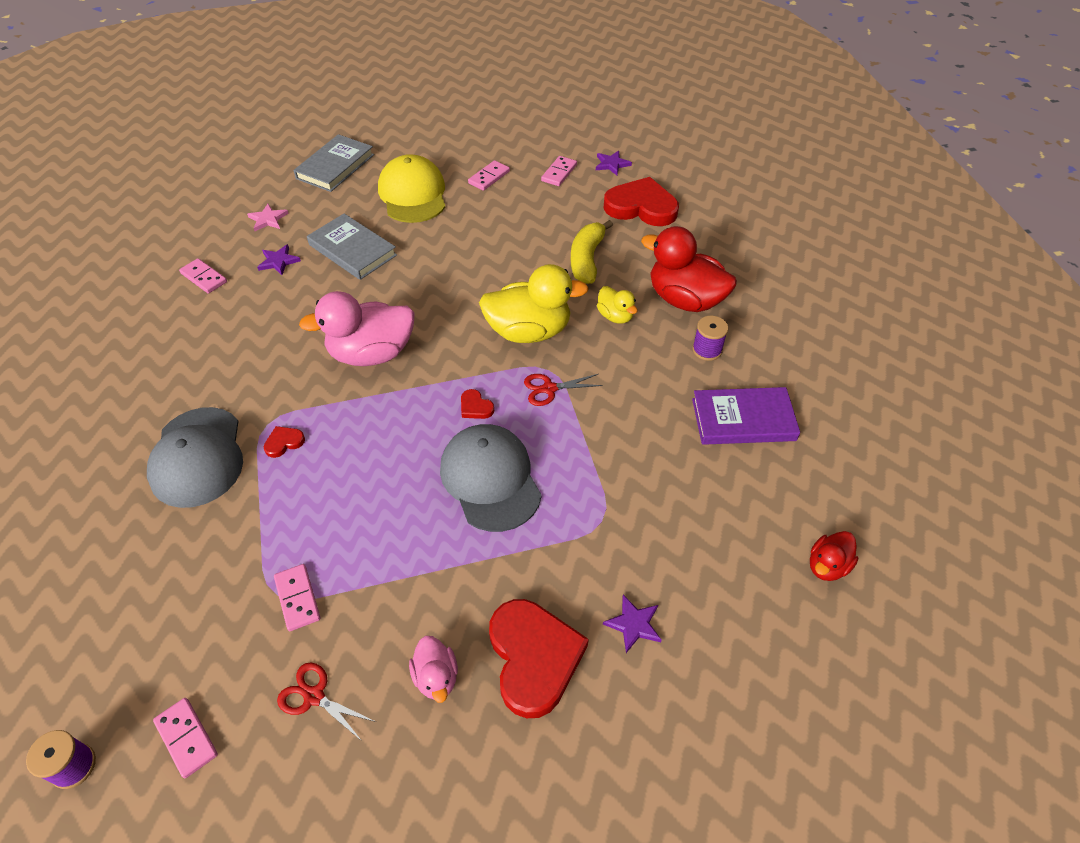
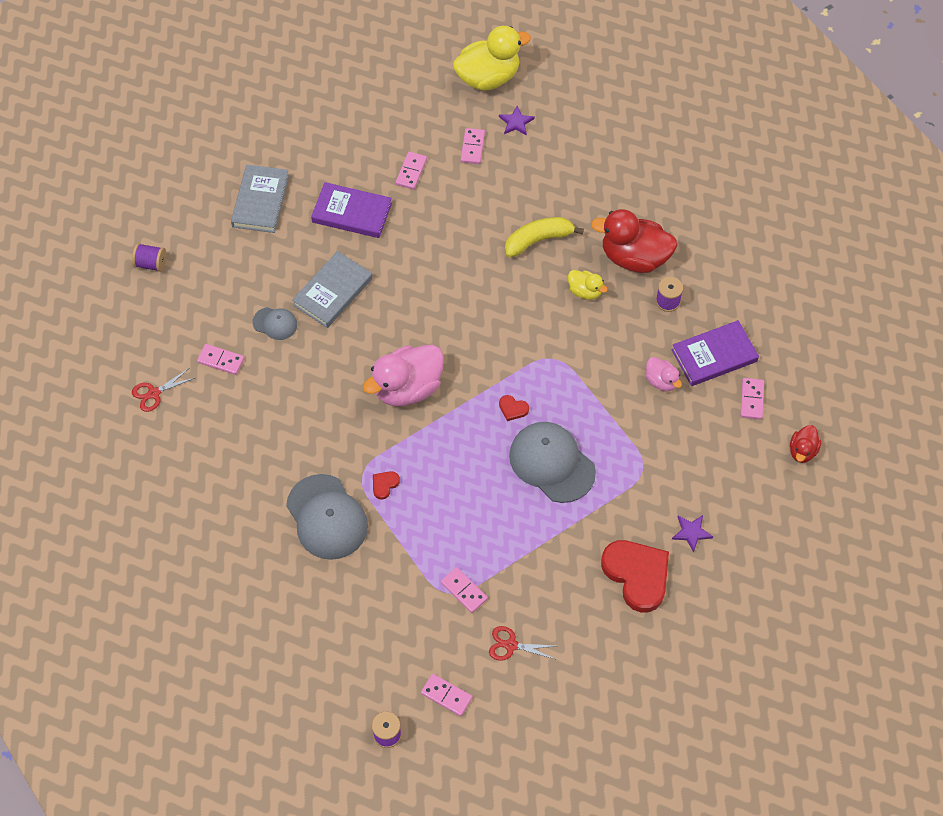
camera: 20 degrees left, 10 degrees up
pink star [247,204,289,231] -> none
purple star [257,244,301,275] -> grey cap [253,307,297,340]
grey book [307,214,397,280] -> grey book turned 75 degrees counterclockwise [292,251,372,328]
yellow cap [378,154,445,223] -> purple book [311,182,392,238]
pink duck [409,636,458,703] -> pink duck moved to [645,357,682,391]
yellow duck [479,264,589,343] -> yellow duck moved to [453,26,531,90]
red scissors [524,374,603,406] -> red scissors moved to [132,369,194,412]
yellow banana [571,220,613,284] -> yellow banana turned 75 degrees clockwise [505,217,584,257]
red heart [603,177,679,226] -> none
none -> purple spool [132,243,166,272]
none -> pink domino [740,378,764,420]

